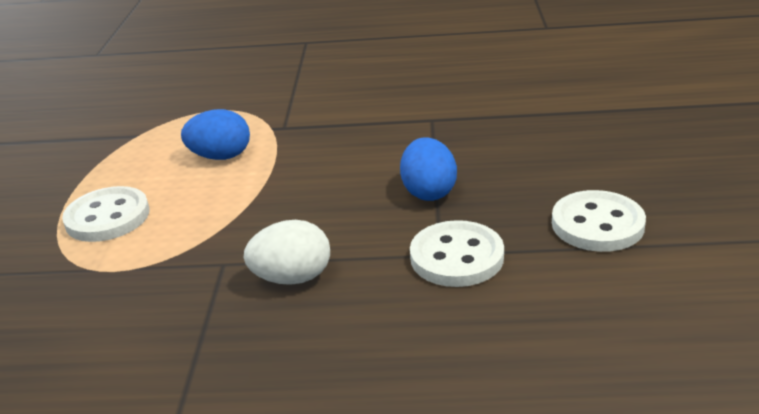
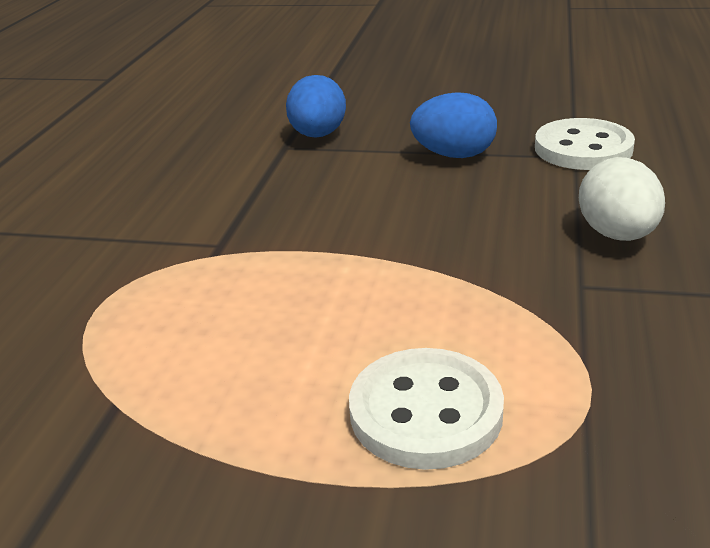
camera: 80 degrees left, 0 degrees up
blue egg [181,109,250,160] -> blue egg moved to [286,75,346,138]
white button [552,190,646,252] -> none

